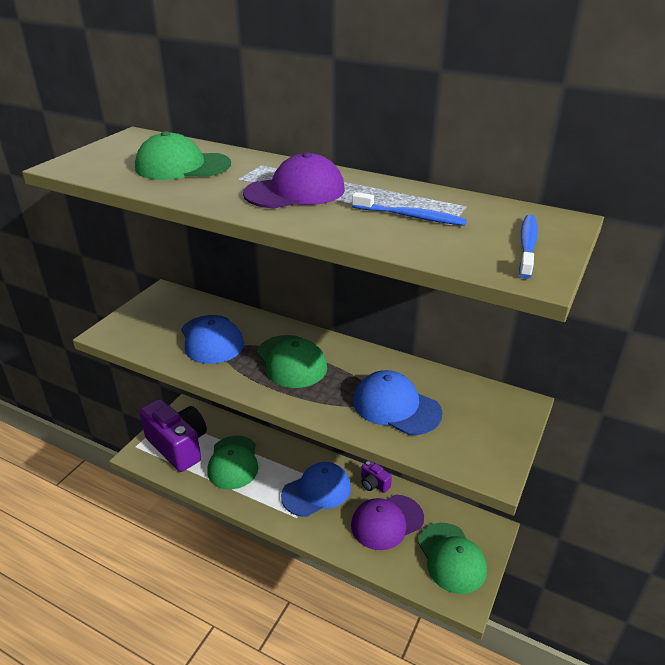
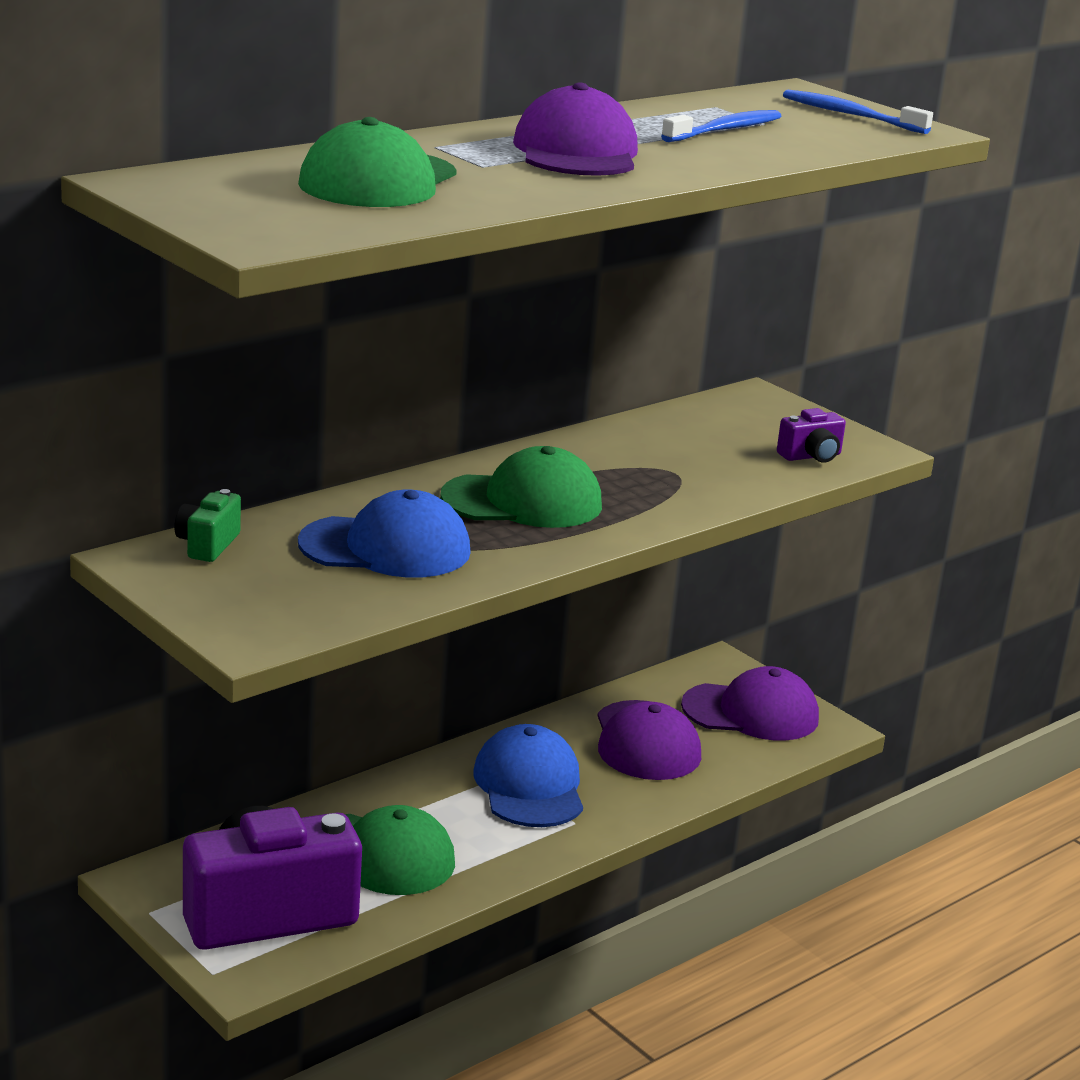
camera: 70 degrees left, 10 degrees down
blue cap [353,370,442,435] -> none
purple camera [361,461,392,493] -> purple camera moved to [777,408,846,462]
green cap [418,523,487,594] -> purple cap [681,666,819,741]
none -> green camera [174,489,241,562]

